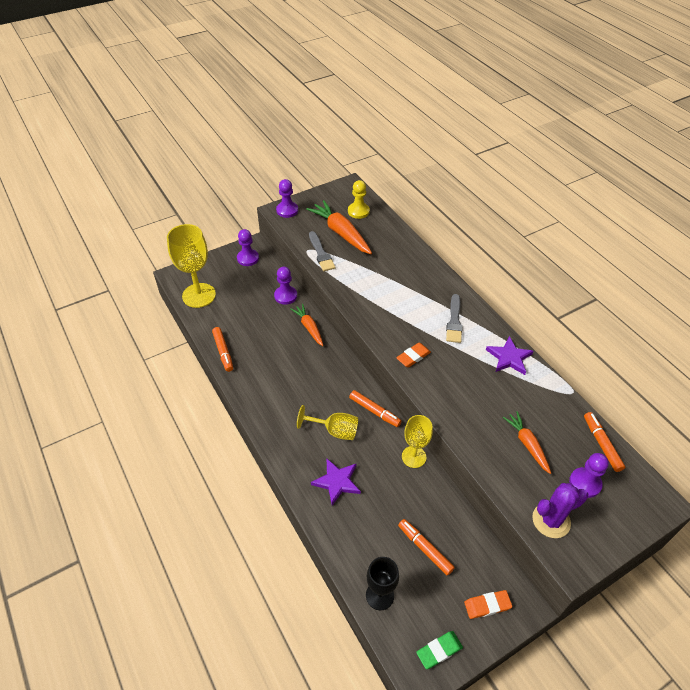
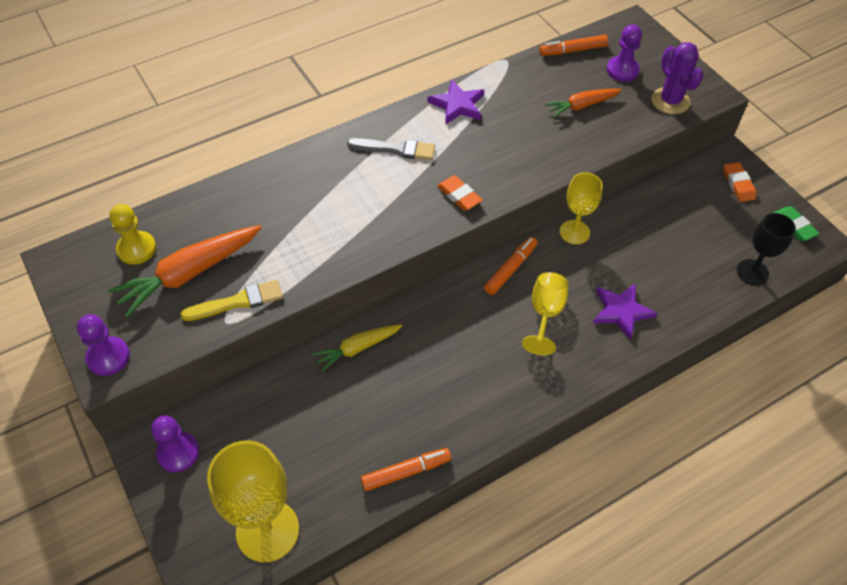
camera: 90 degrees left, 5 degrees up
purple pawn [274,267,297,305] -> none
orange carrot [291,304,323,346] -> yellow carrot [312,324,403,372]
grey brush [309,231,336,271] -> yellow brush [181,280,283,321]
orange marker [398,519,455,575] -> none

